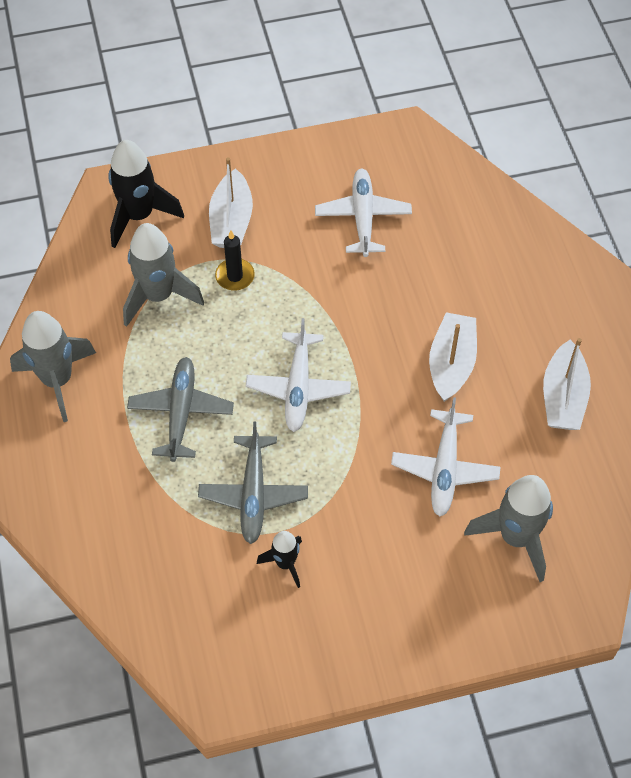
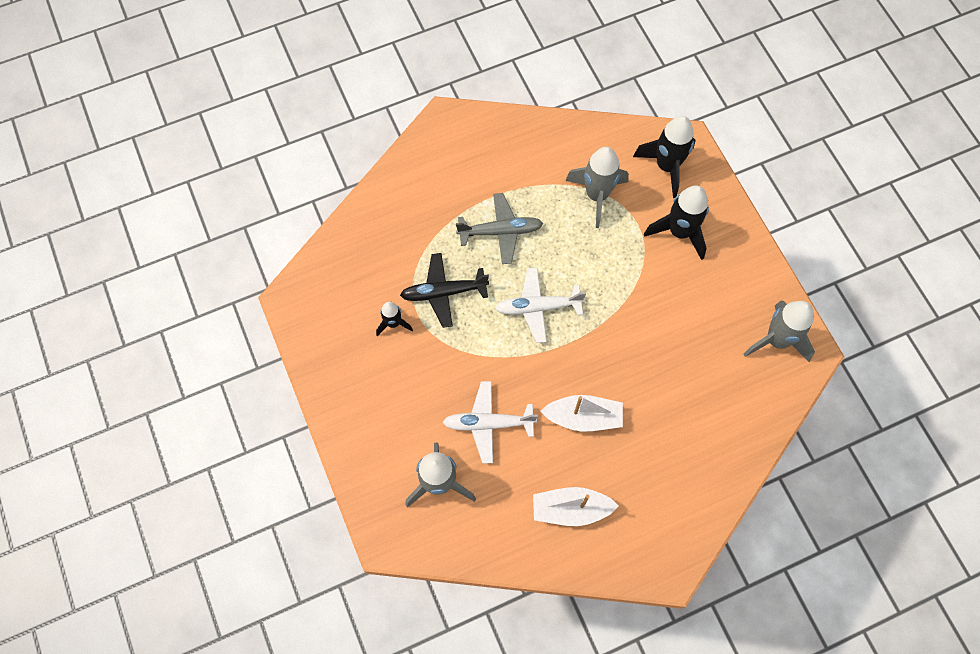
camera: 80 degrees right, 10 degrees up
grey rocket [10,311,96,422] -> grey rocket moved to [743,301,815,362]
grey plane [198,422,308,544] -> black plane [400,253,489,328]
white boat [209,157,253,248] -> black rocket [644,185,709,260]
black candle [215,230,255,291] -> none
white plane [315,169,412,257] -> none

